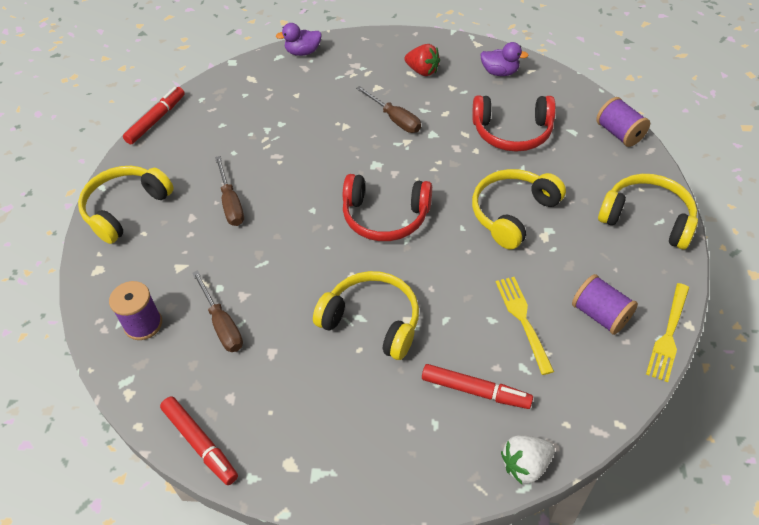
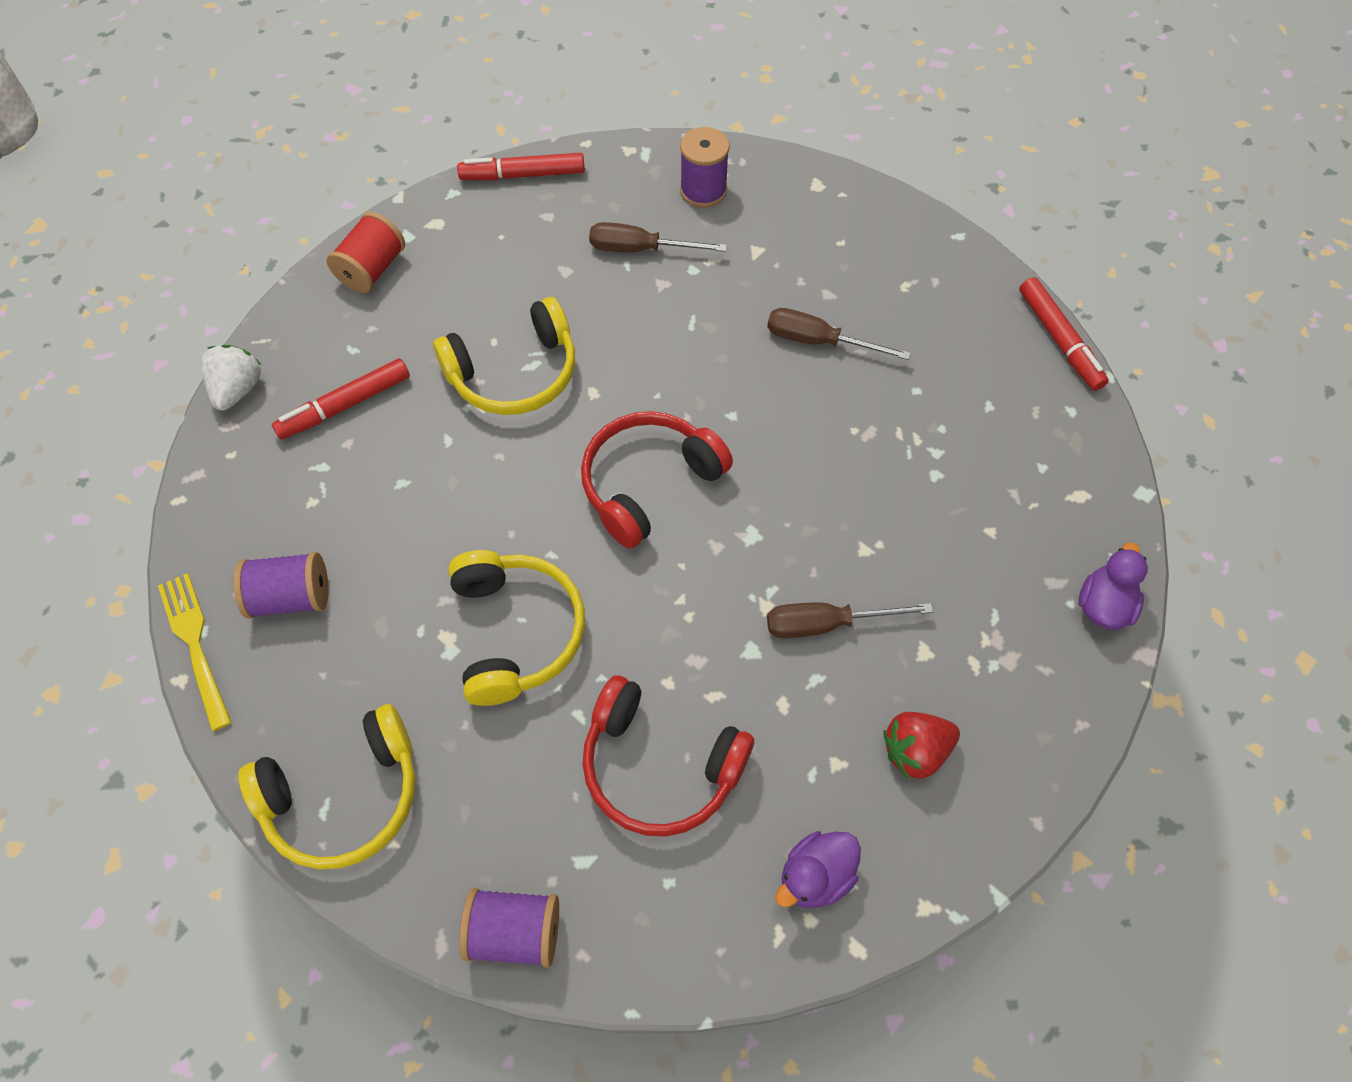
camera: 125 degrees right, 10 degrees up
yellow headphones [78,166,174,244] -> none
red headphones [472,95,556,152] -> red headphones turned 105 degrees counterclockwise [582,675,754,837]
yellow fork [496,277,554,375] -> none
none -> red spool [327,212,405,293]

